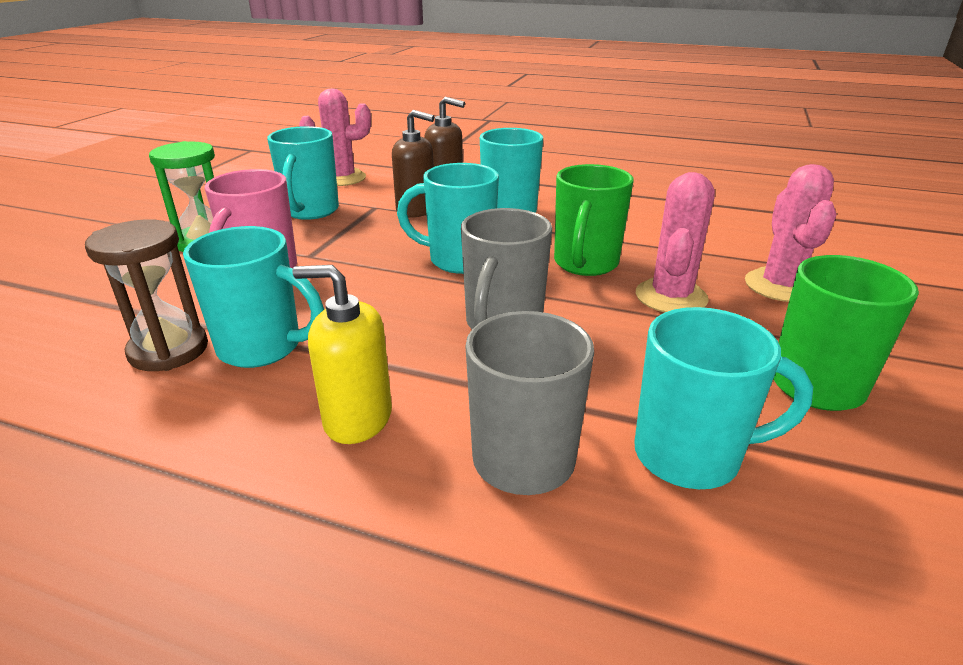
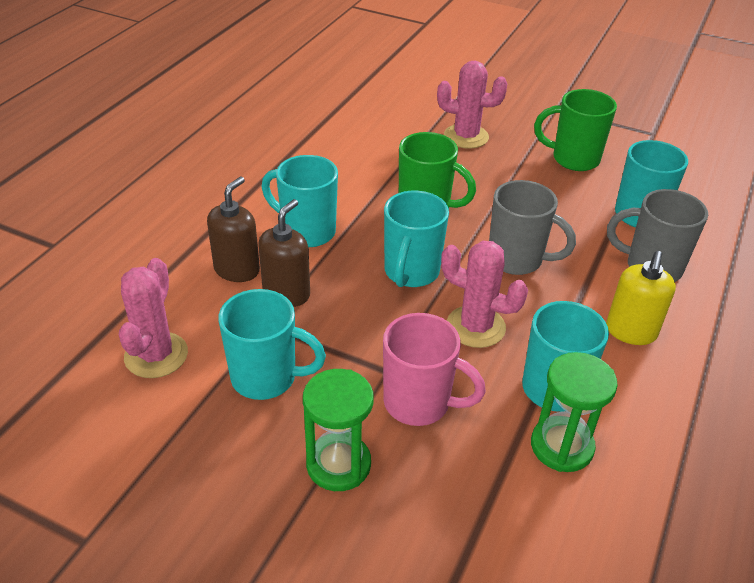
camera: 85 degrees left, 10 degrees up
brown hourglass [85,220,208,371] -> green hourglass [531,352,618,472]
pink cactus [636,172,715,312] -> pink cactus moved to [441,241,528,348]

